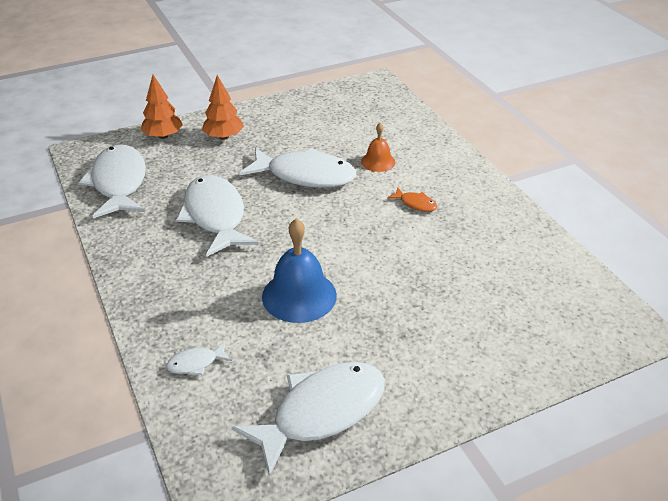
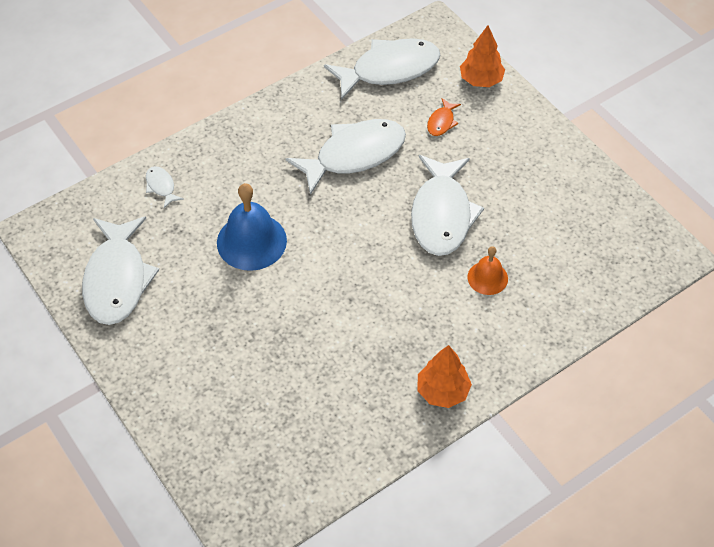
camera: 80 degrees right, 15 degrees up
orange tree [202,75,244,140] -> orange tree moved to [418,345,472,408]
white fish [232,362,385,477] -> white fish turned 45 degrees clockwise [82,217,159,325]
orange fish [387,187,438,212] -> orange fish moved to [427,98,461,136]

